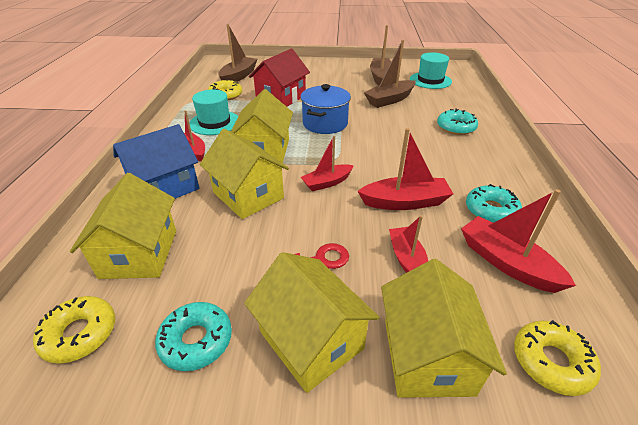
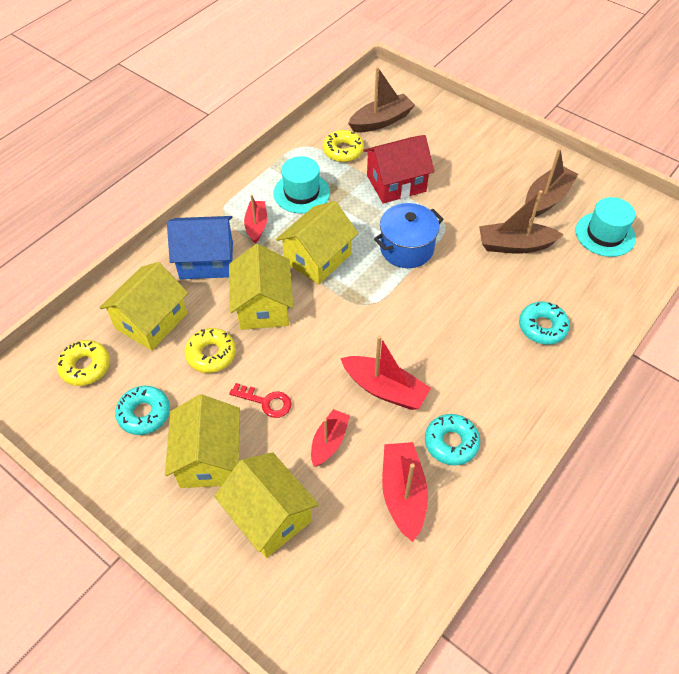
camera: 35 degrees right, 15 degrees up
red boat [301,135,354,191] -> none
yellow house [381,259,507,398] -> yellow house turned 75 degrees counterclockwise [214,452,319,558]
yellow donut [514,320,601,396] -> yellow donut moved to [185,328,236,373]

